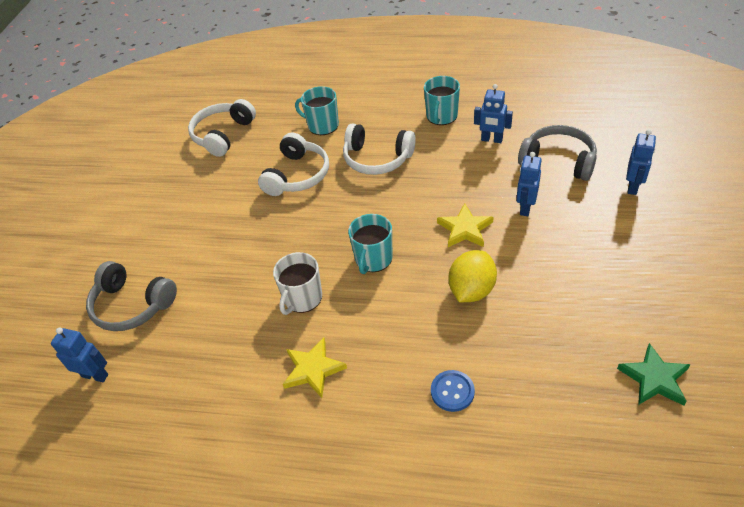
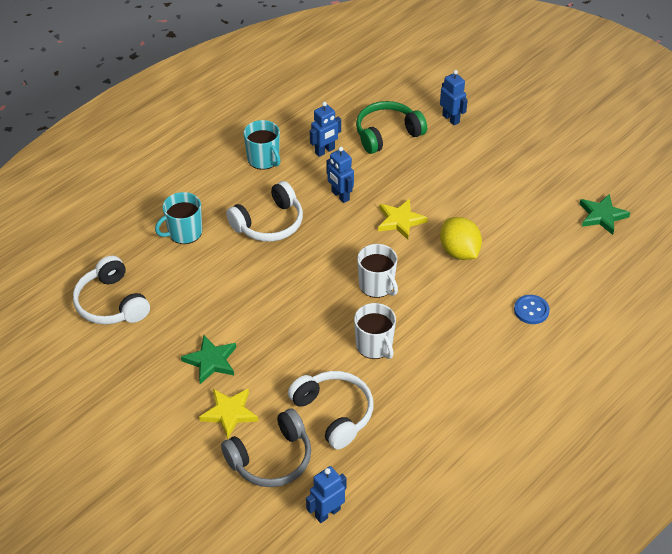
camera: 60 degrees left, 0 degrees up
white headphones [258,133,329,196] -> white headphones moved to [288,371,373,450]
yellow star [283,338,347,398] -> yellow star moved to [199,388,258,439]
turquoise mug [348,214,393,274] -> white mug [357,244,398,298]
blue robot [516,152,542,216] -> blue robot moved to [326,147,354,203]
grey headphones [518,125,597,181] -> green headphones [356,101,427,154]
none -> green star [181,335,236,384]

